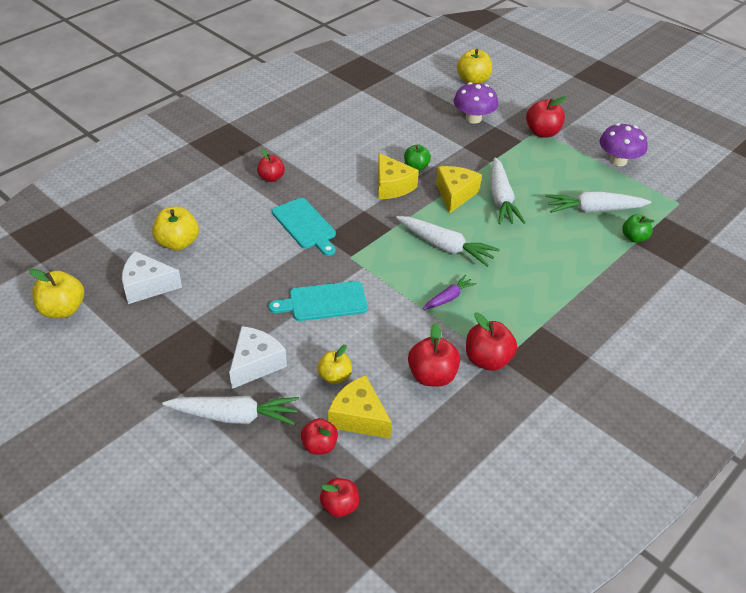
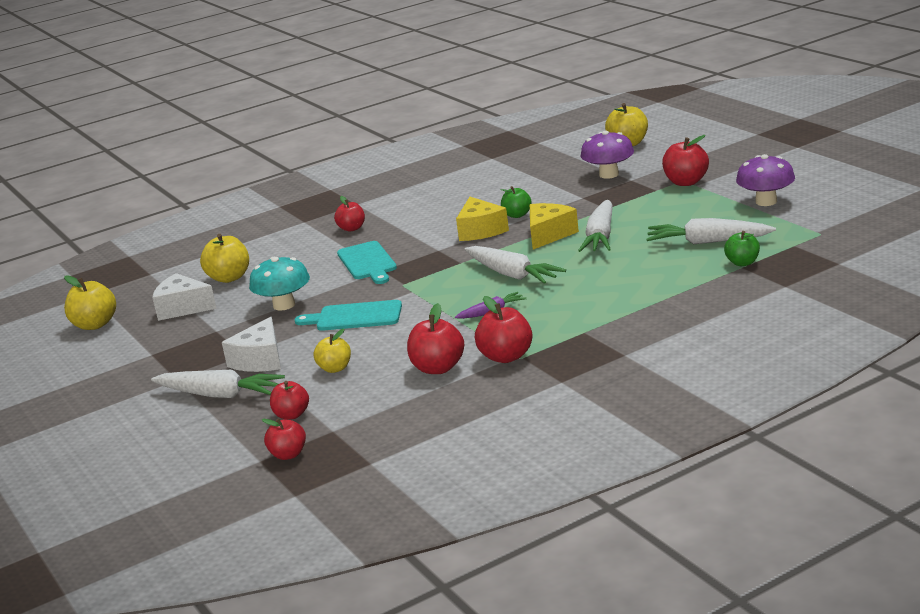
camera: 20 degrees right, 20 degrees down
white cheese [229,326,287,389] -> white cheese turned 150 degrees clockwise [222,317,281,372]
yellow cheese [328,375,392,439] -> none
none -> turquoise mushroom [249,257,310,311]

